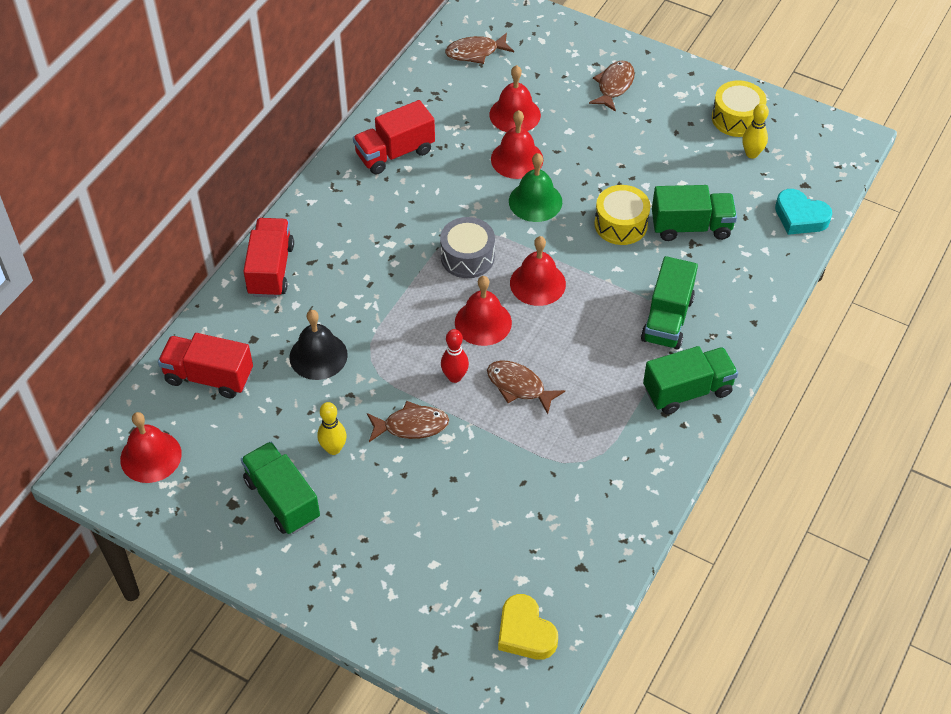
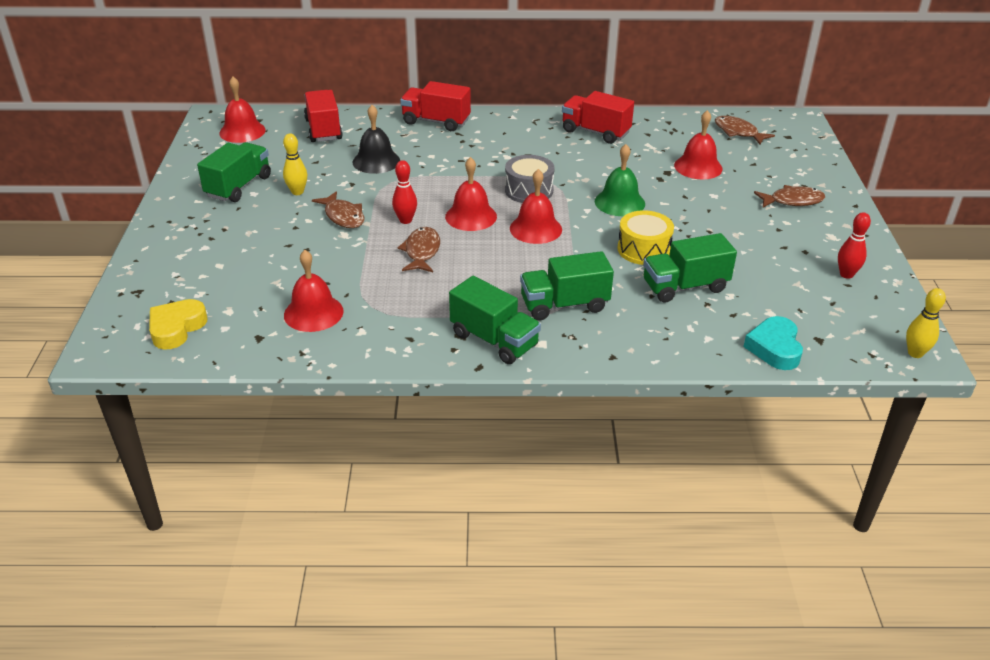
camera: 60 degrees right, 15 degrees down
red truck [243,218,294,298] -> red truck turned 135 degrees counterclockwise [400,81,471,131]
red bell [491,110,543,179] -> red bell moved to [284,250,344,332]
green truck [652,185,737,241] -> green truck turned 105 degrees clockwise [643,233,737,303]
yellow drum [712,80,767,137] -> red bowling pin [838,212,871,279]
yellow bowling pin [742,103,769,159] -> yellow bowling pin moved to [906,288,946,358]

